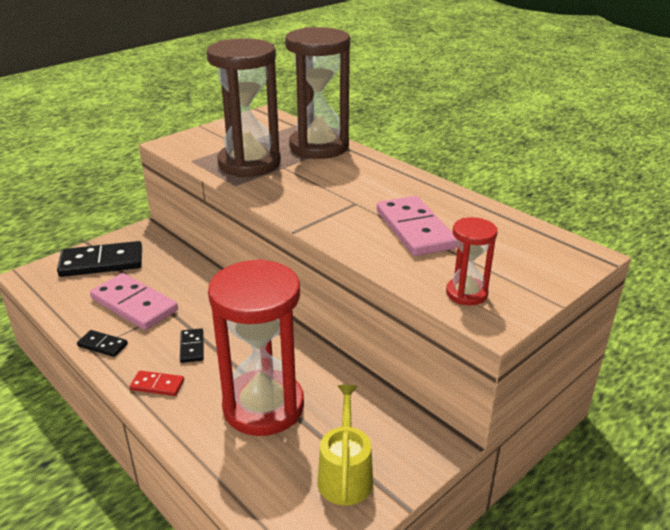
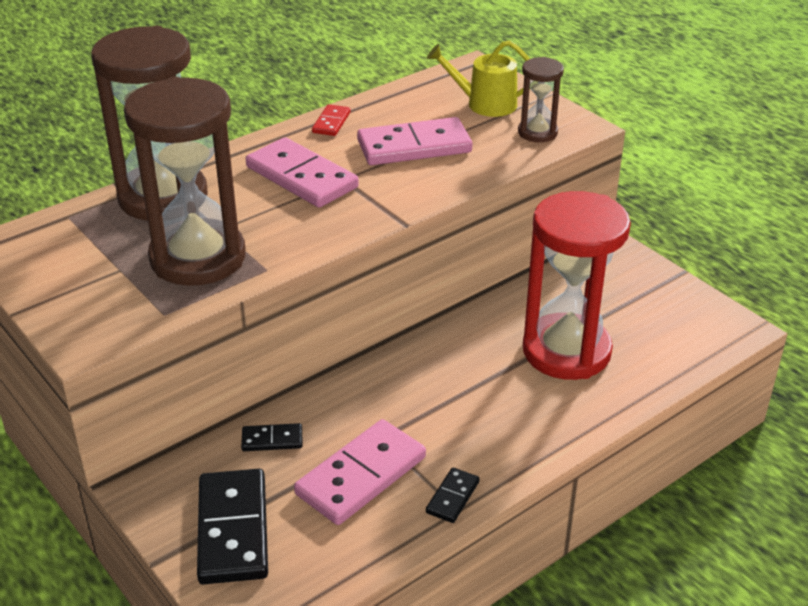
camera: 85 degrees left, 5 degrees up
red domino [129,371,184,396] -> red domino moved to [312,104,351,136]
black domino [180,328,204,363] -> black domino moved to [241,423,302,451]
yellow watering can [317,385,373,506] -> yellow watering can moved to [427,40,530,117]
red hourglass [446,217,497,306] -> brown hourglass [518,57,564,142]
none -> pink domino [246,137,359,208]

